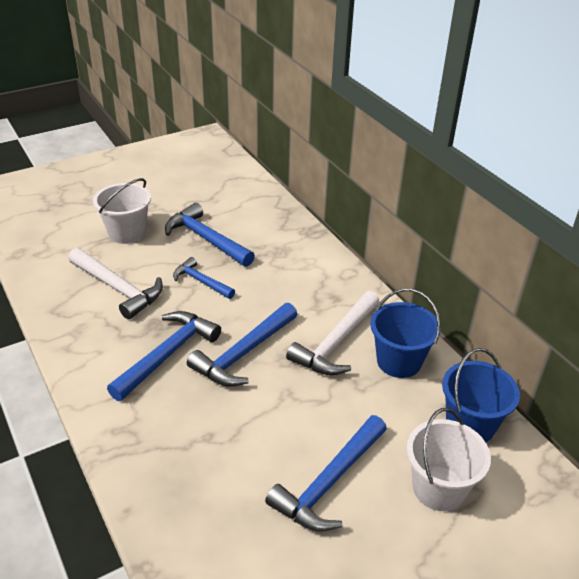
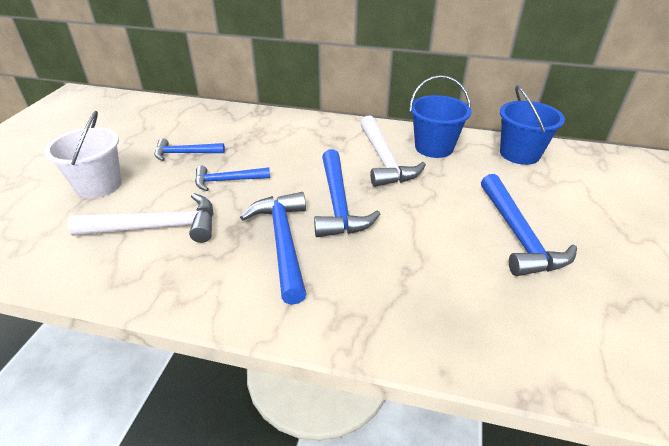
camera: 45 degrees left, 0 degrees up
blue hammer [165,203,255,267] -> blue hammer [155,138,225,161], size x0.62
white bucket [407,408,491,511] -> none

